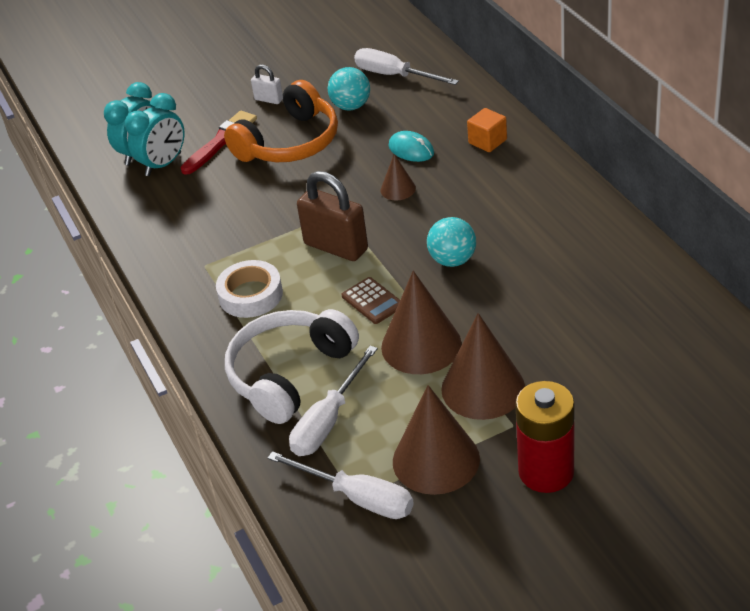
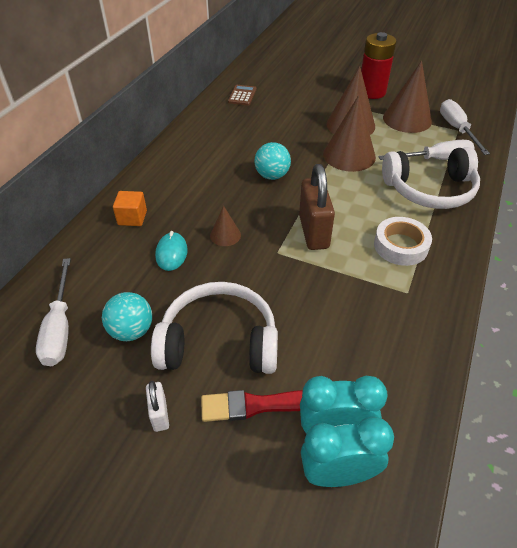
camera: 135 degrees left, 5 degrees up
orange headphones [224,80,338,162] -> white headphones [151,282,278,374]
brown calculator [342,277,400,324] -> brown calculator moved to [228,85,257,105]

